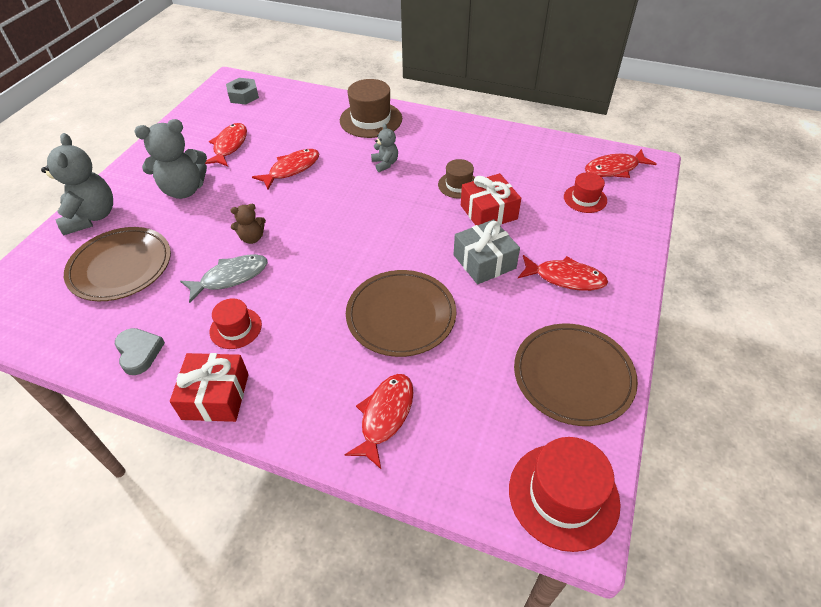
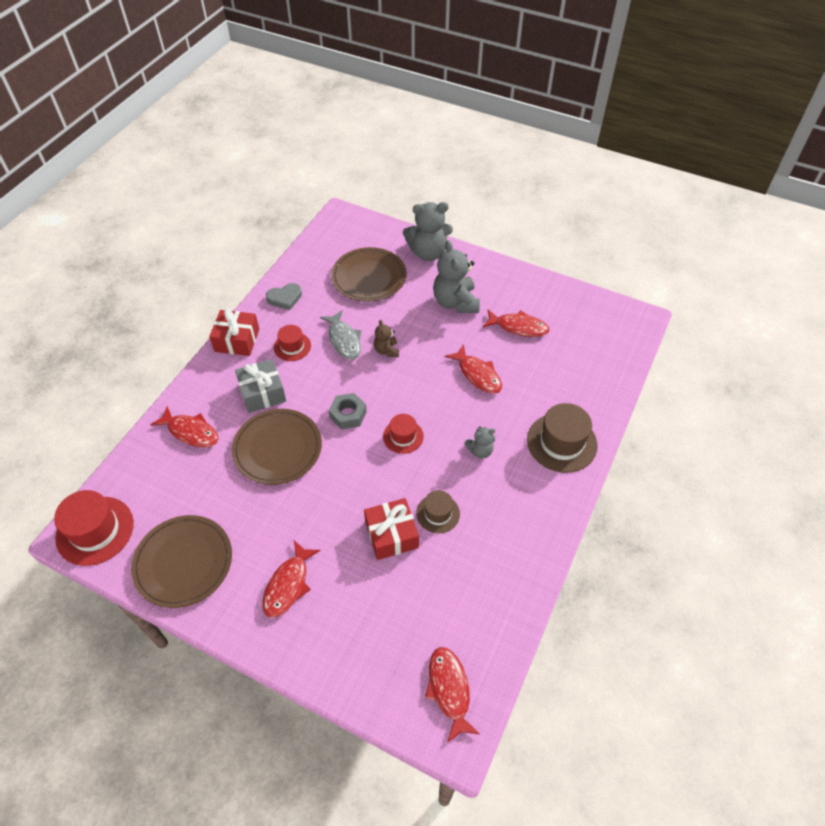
camera: 95 degrees right, 5 degrees up
grey nut [226,78,259,105] -> grey nut moved to [329,393,367,429]
grey gift [454,219,520,284] -> grey gift moved to [235,359,286,413]
red hat [564,172,607,213] -> red hat moved to [383,414,424,454]

